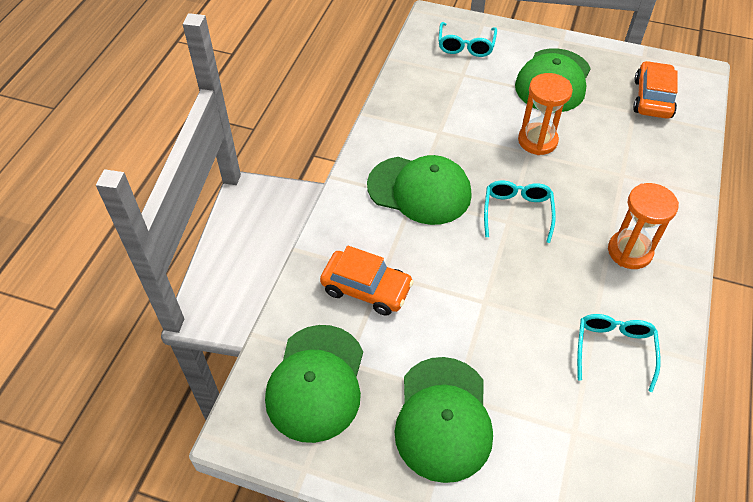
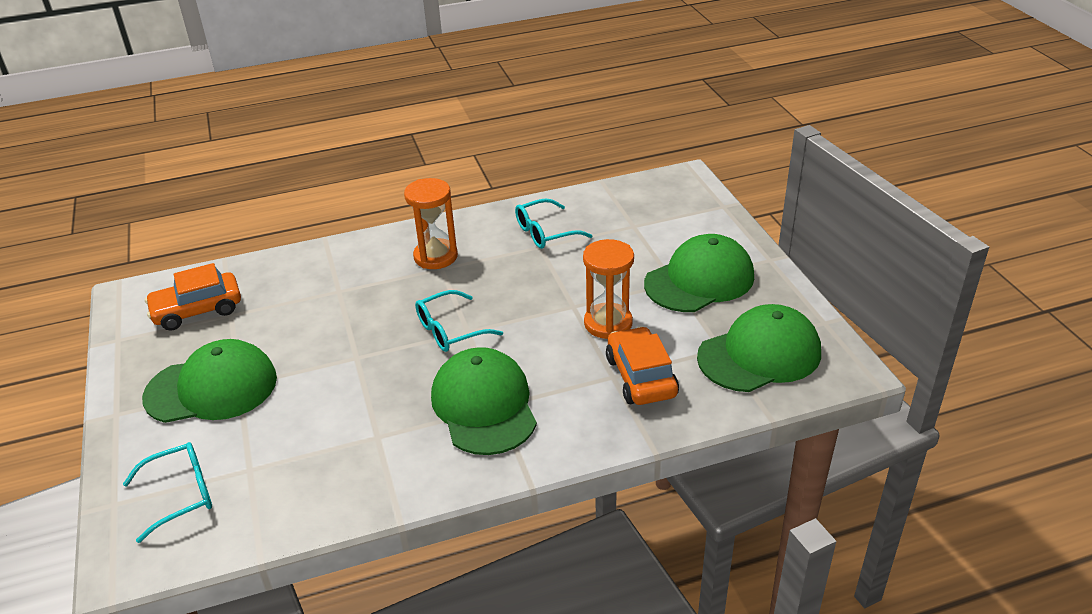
camera: 125 degrees left, 15 degrees down
orange hourglass [518,73,573,155] -> orange hourglass moved to [583,239,634,339]

